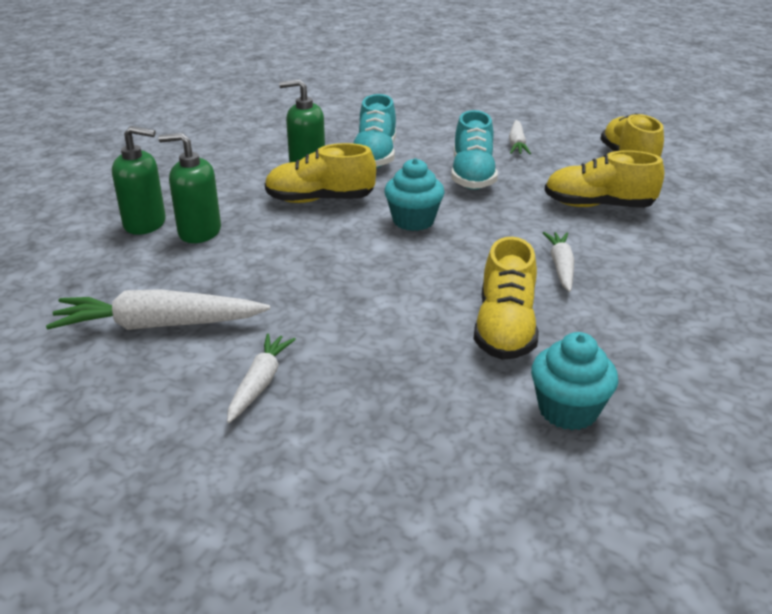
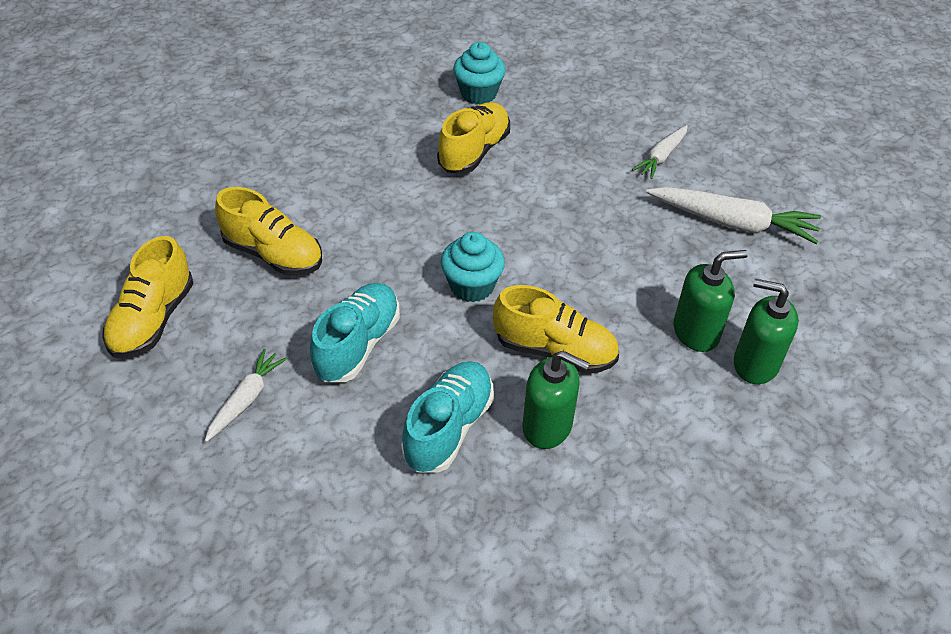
camera: 160 degrees left, 15 degrees up
green soap dispenser [158,133,221,243] -> green soap dispenser turned 45 degrees counterclockwise [673,250,748,352]
white carrot [543,232,574,292] -> none

